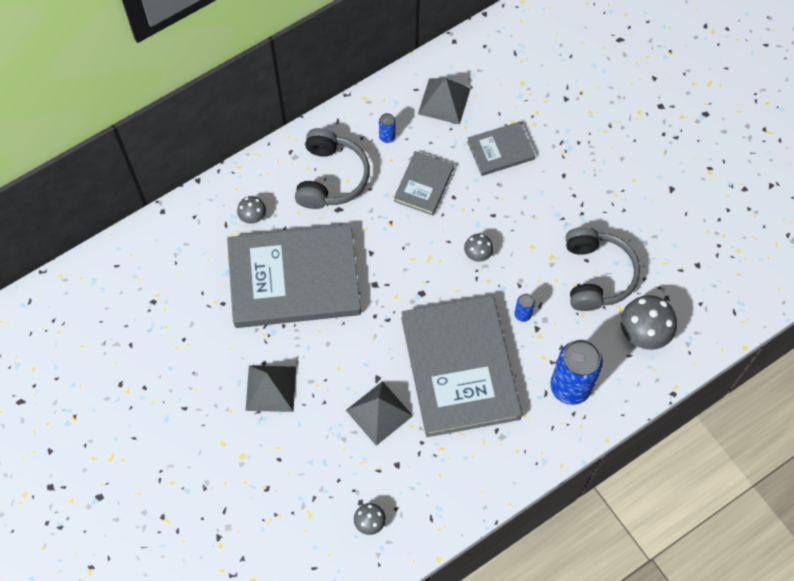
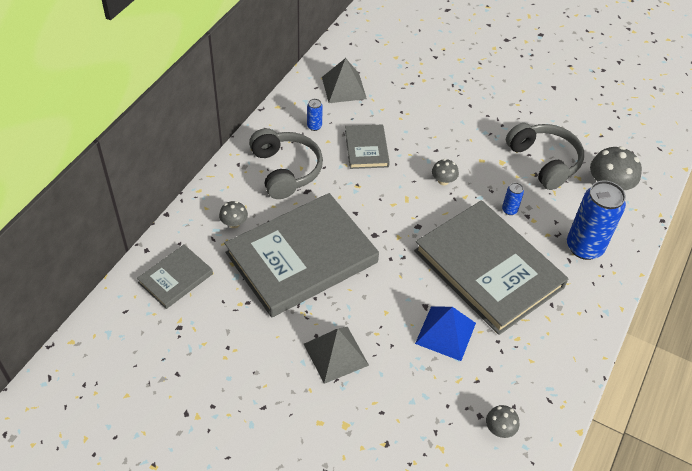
camera: 30 degrees left, 15 degrees down
grey pyramid [346,381,413,446] -> blue pyramid [415,306,476,361]
grey book [467,122,535,176] -> grey book moved to [137,245,213,309]

